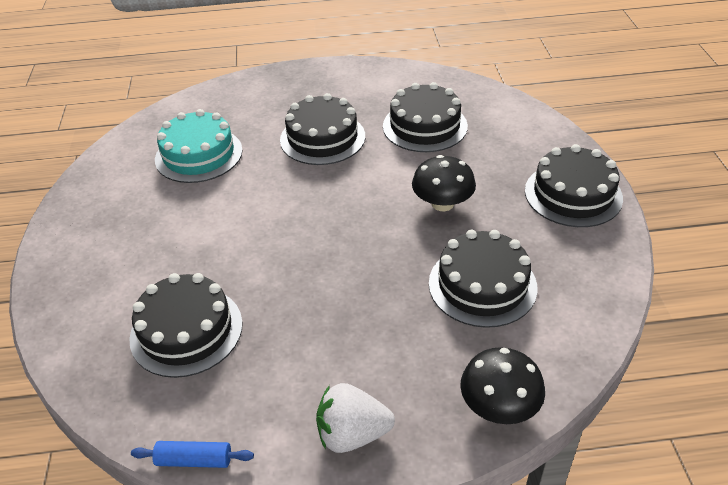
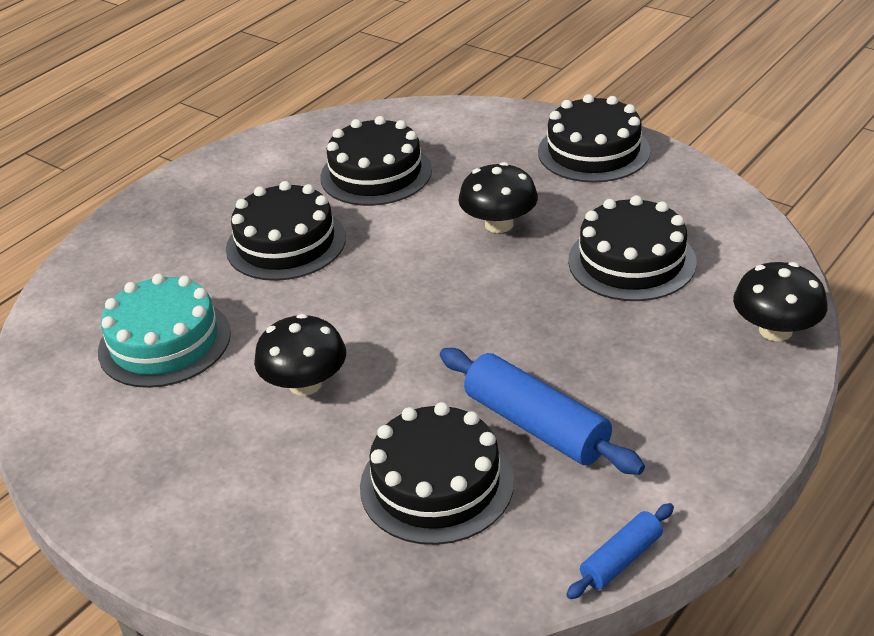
camera: 45 degrees left, 5 degrees down
white strawberry [316,383,395,453] -> none
none -> black mushroom [254,314,346,396]
none -> blue rolling pin [440,348,645,475]

